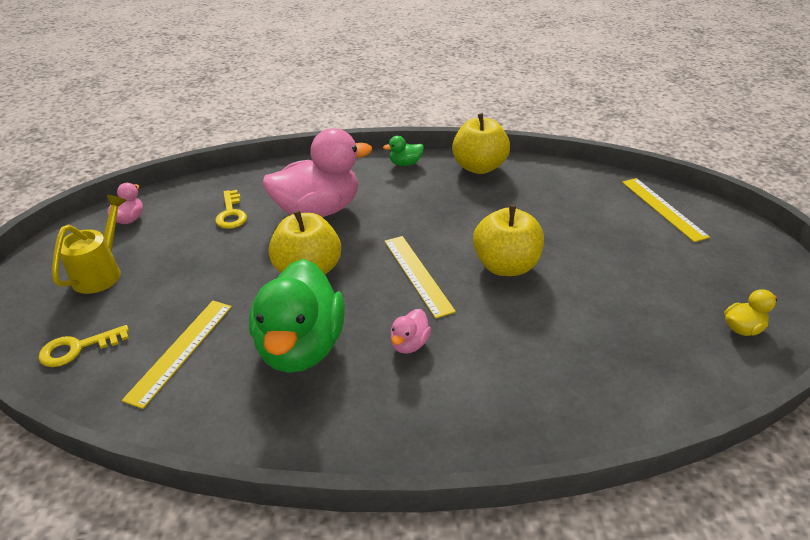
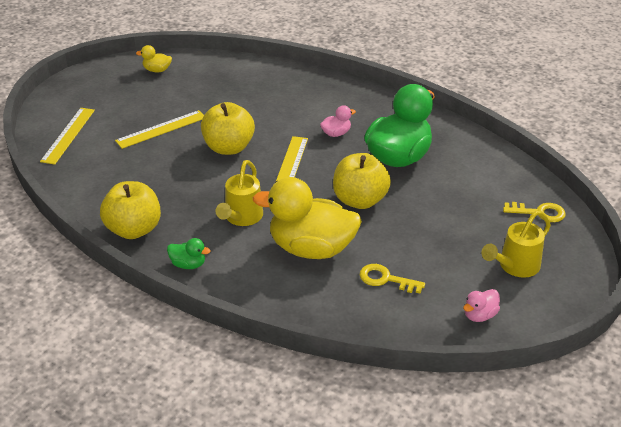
camera: 145 degrees left, 0 degrees up
yellow ruler [122,301,232,409] -> yellow ruler moved to [115,110,204,149]
yellow key [215,190,247,229] -> yellow key turned 90 degrees counterclockwise [360,264,425,294]
pink duck [262,128,372,217] -> yellow duck [252,177,362,259]
none -> yellow watering can [216,160,263,226]

